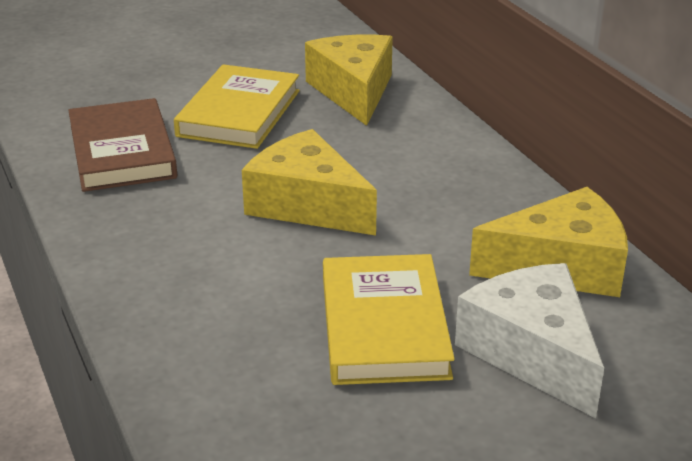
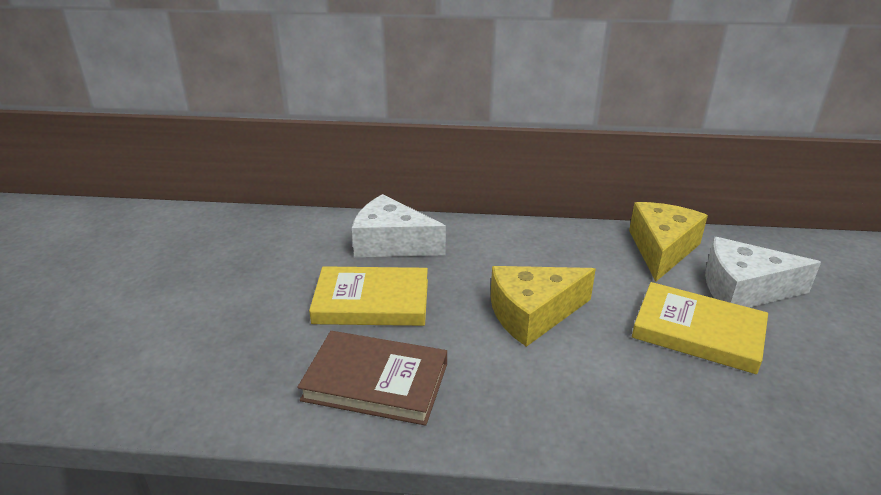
camera: 60 degrees left, 0 degrees up
yellow book [174,64,300,149] -> yellow book turned 45 degrees counterclockwise [309,266,428,326]
yellow cheese [305,35,393,126] -> white cheese [352,194,446,257]

